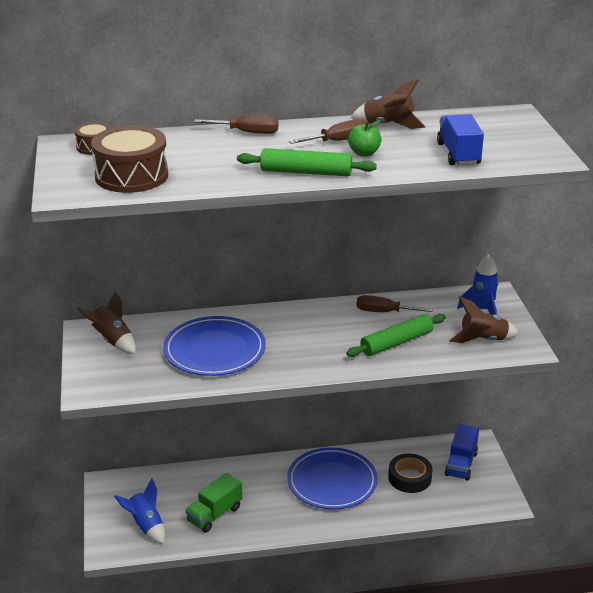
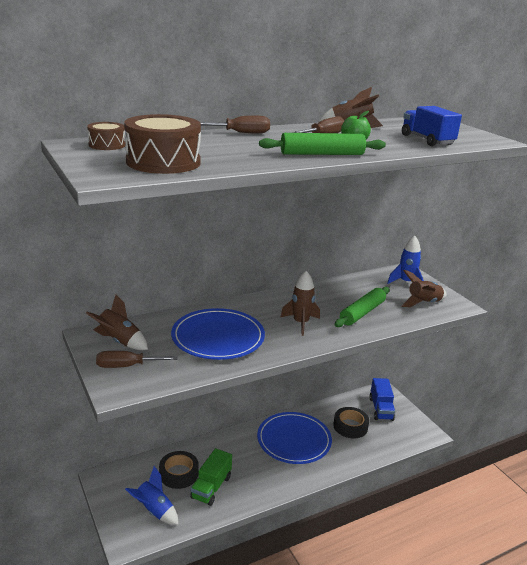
camera: 20 degrees left, 5 degrees down
brown screwdriver [356,295,433,312] -> brown screwdriver moved to [96,351,178,368]
none -> black tape [159,451,199,489]
none -> brown rocket [281,271,320,336]

